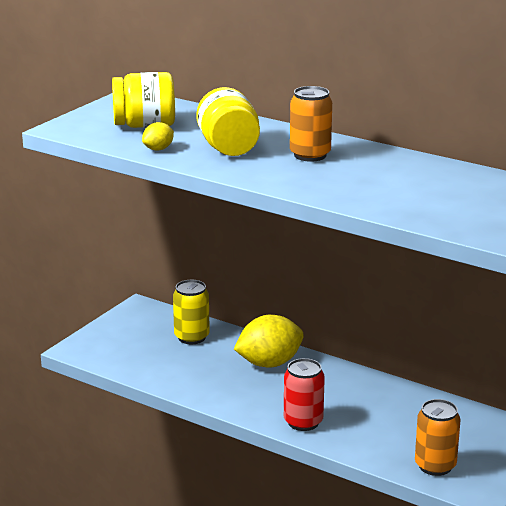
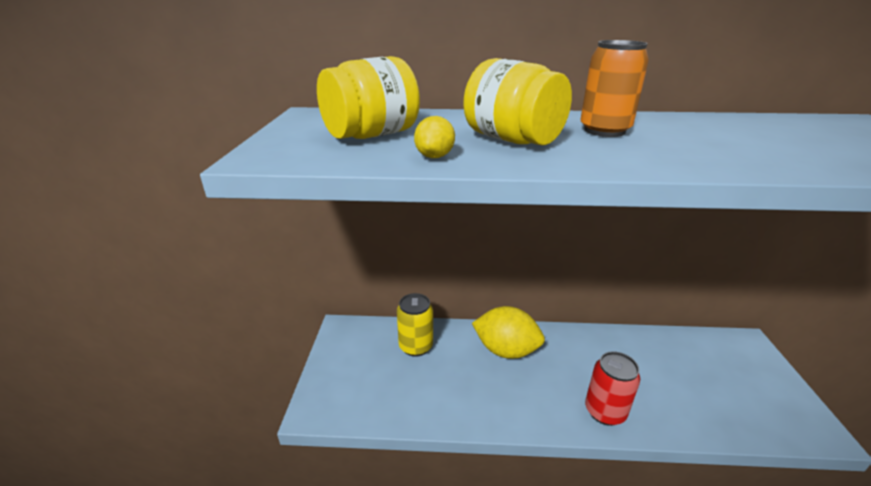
camera: 30 degrees left, 5 degrees up
yellow lemon [234,315,304,367] -> yellow lemon turned 75 degrees clockwise [472,306,545,359]
orange can [415,399,460,476] -> none

